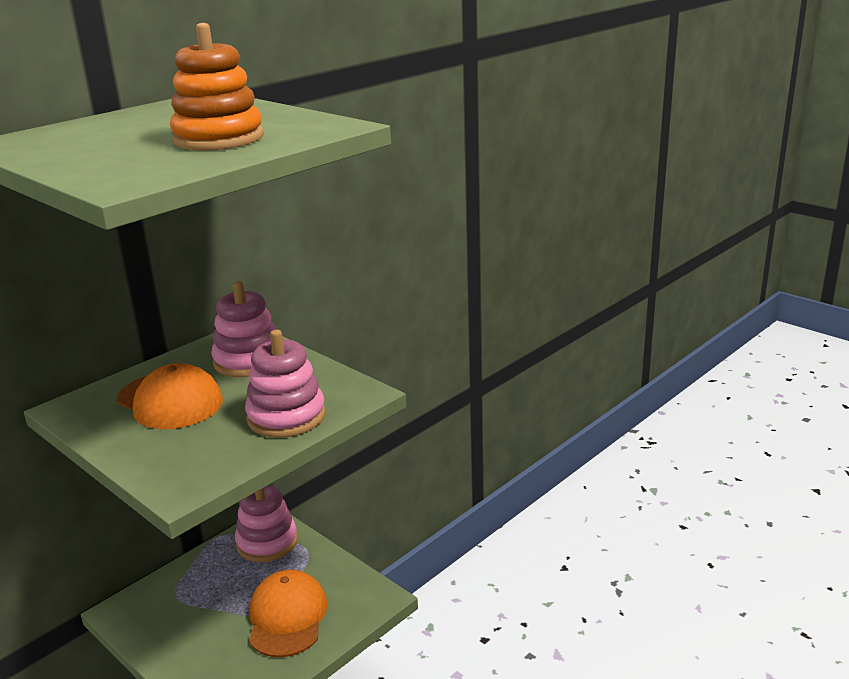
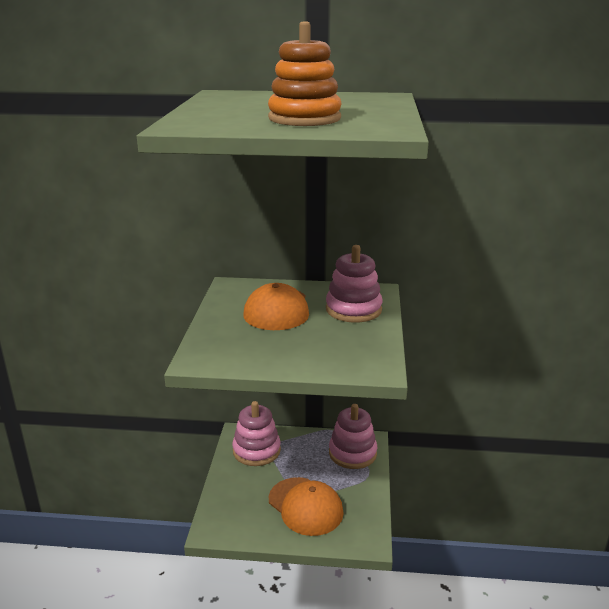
camera: 50 degrees right, 0 degrees up
pink stacking toy [245,330,326,438] -> pink stacking toy moved to [232,401,281,466]
orange cap [249,570,327,657] -> orange cap turned 90 degrees clockwise [269,477,344,536]

